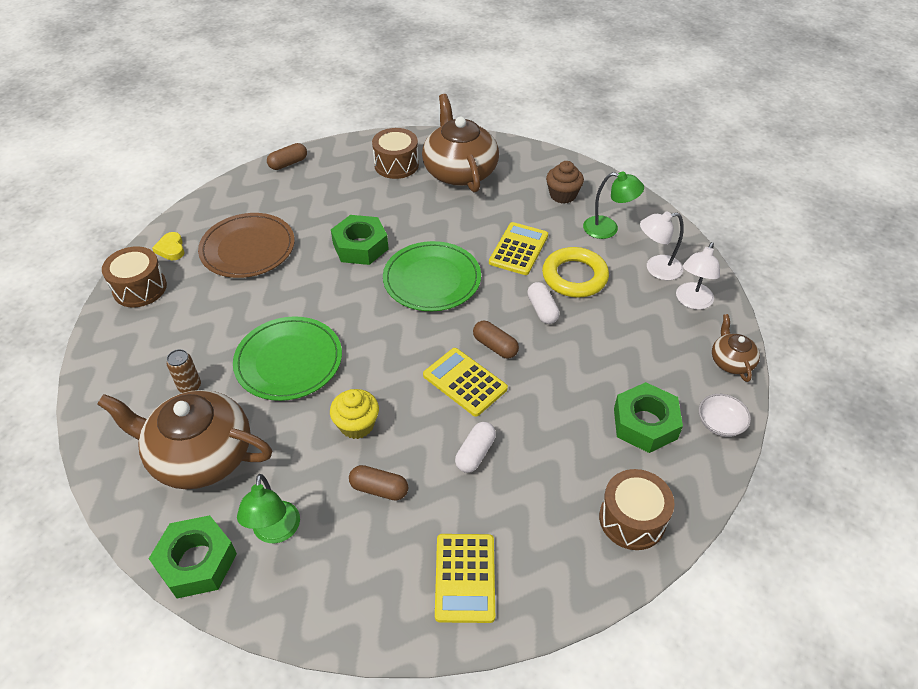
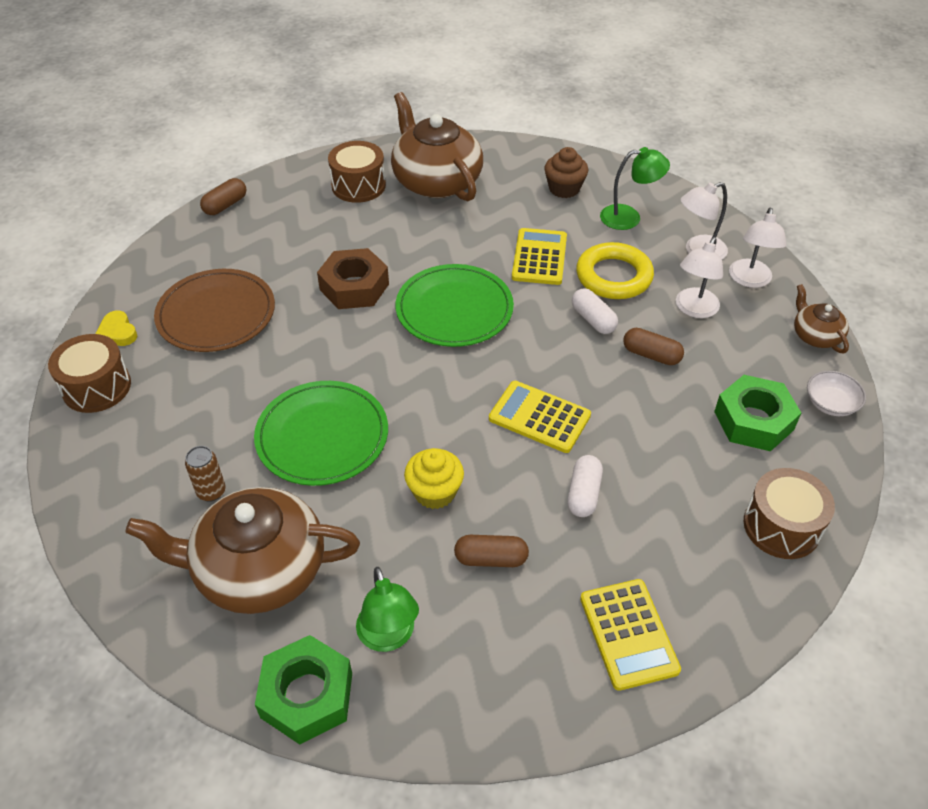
camera: 15 degrees left, 0 degrees up
green nut [331,215,389,265] -> brown nut [317,248,389,309]
brown capsule [473,321,519,359] -> brown capsule moved to [623,328,684,365]
none -> white lamp [676,237,723,318]

